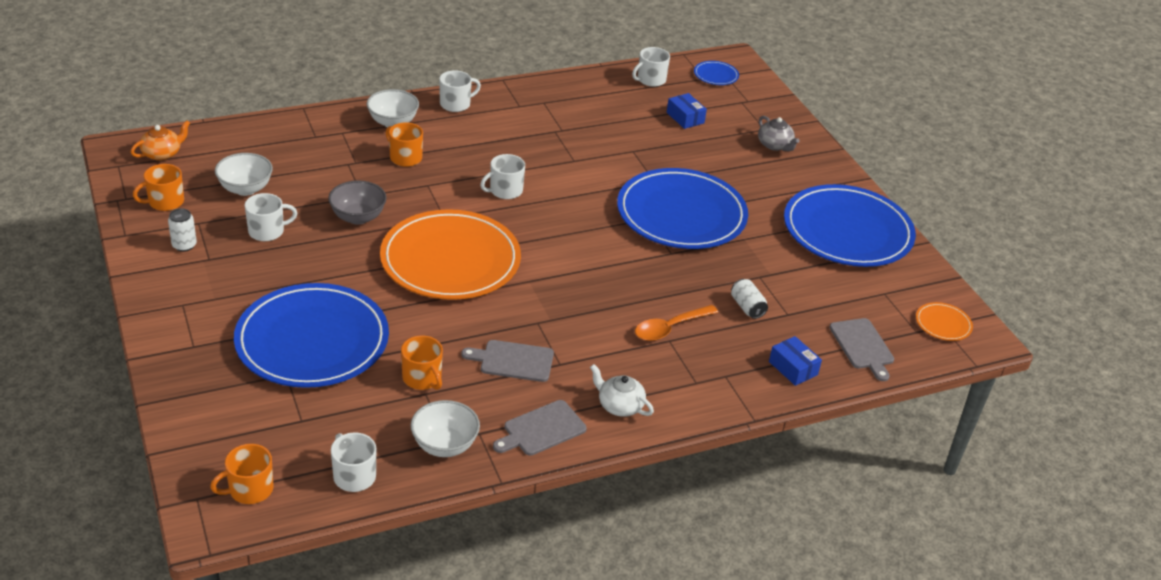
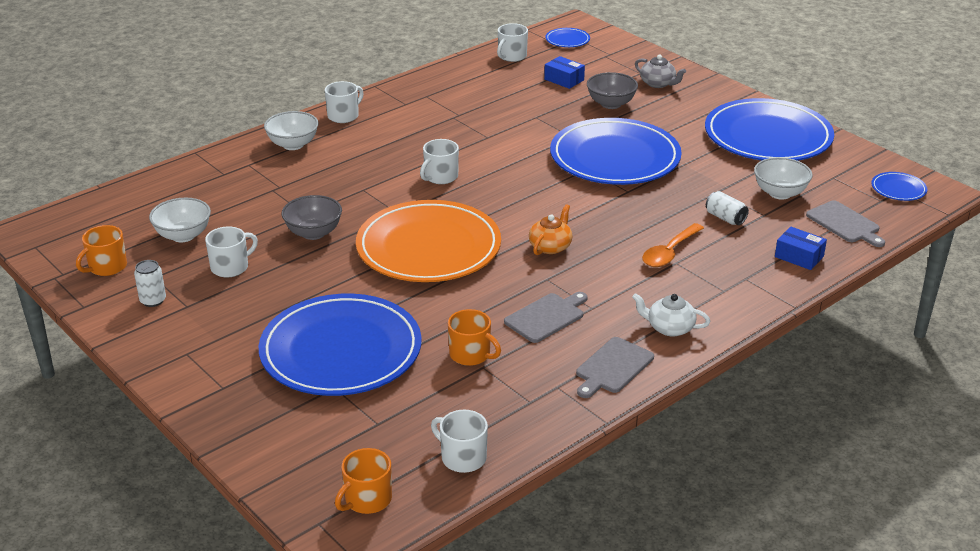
camera: 15 degrees left, 5 degrees down
orange teapot [130,121,190,161] -> orange teapot moved to [529,204,573,255]
orange mug [386,122,423,167] -> none
white bowl [411,400,480,457] -> white bowl moved to [754,157,813,200]
grey cutting board [462,340,554,382] -> grey cutting board turned 150 degrees clockwise [504,292,588,343]
orange plate [916,302,973,341] -> blue plate [871,172,927,201]
none -> grey bowl [587,72,638,109]

